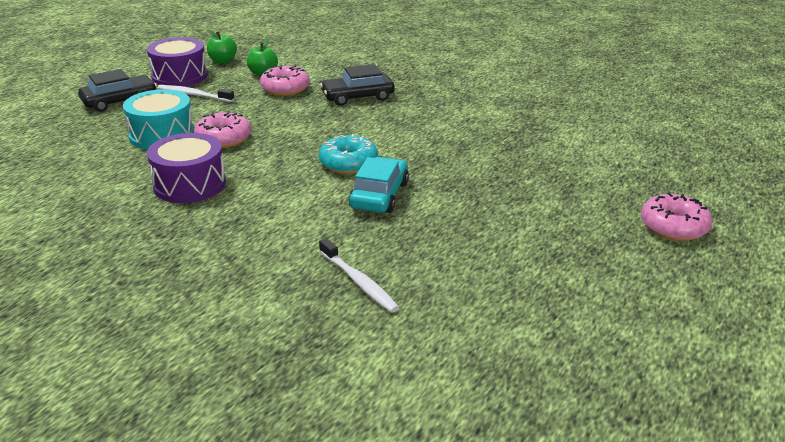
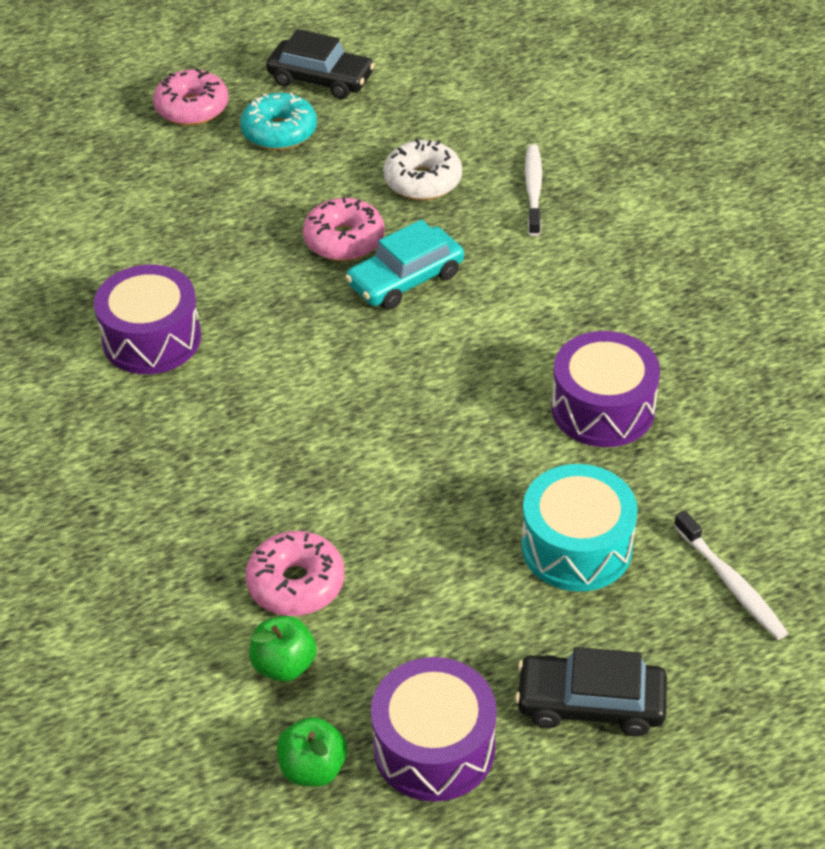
camera: 140 degrees left, 15 degrees up
white toothbrush [158,85,234,102] -> white toothbrush moved to [674,511,788,640]
pink donut [194,111,251,148] -> pink donut moved to [303,197,385,261]
turquoise donut [319,134,378,174] -> turquoise donut moved to [240,93,317,150]
black car [320,64,395,106] -> black car moved to [266,29,375,99]
none -> purple drum [94,264,201,374]
none -> white donut [383,139,462,200]

